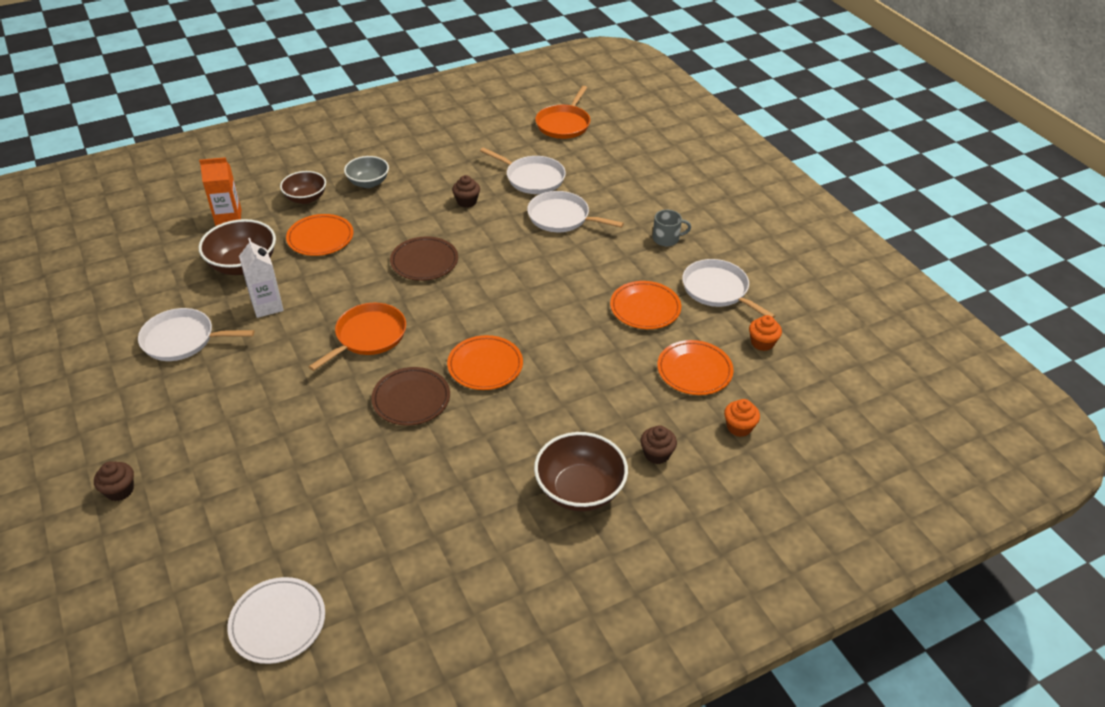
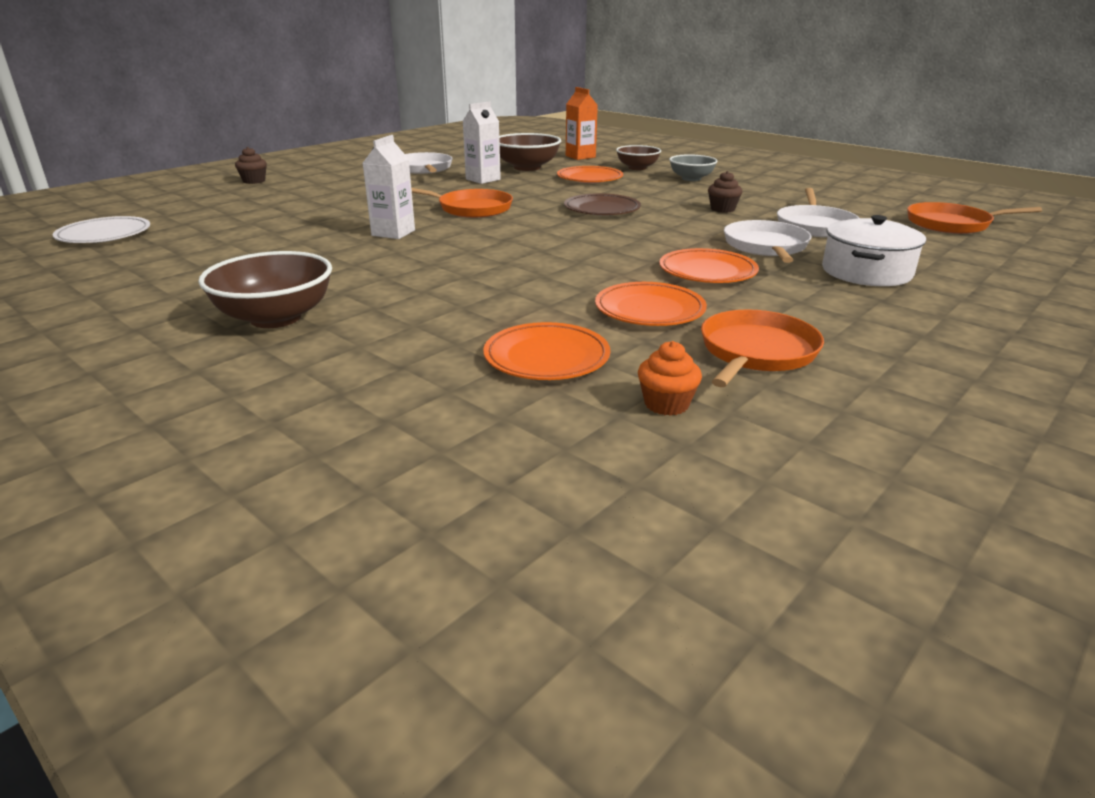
camera: 70 degrees right, 15 degrees down
brown plate [371,367,450,426] -> white carton [363,135,415,239]
orange plate [447,335,523,390] -> orange plate moved to [659,248,759,283]
brown cupcake [640,425,677,464] -> none
grey mug [653,210,691,246] -> none
white pan [682,259,775,318] -> orange pan [701,309,824,387]
orange cupcake [724,399,760,437] -> none
none -> white pot [822,215,926,286]

